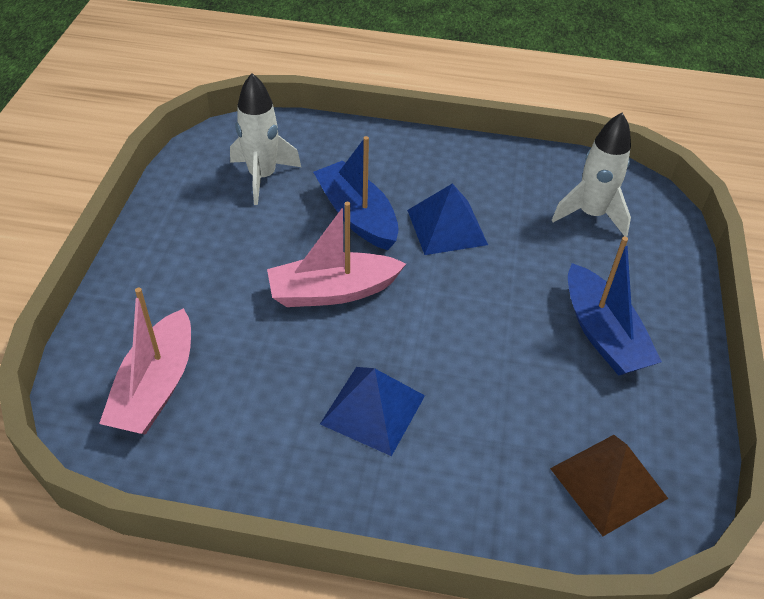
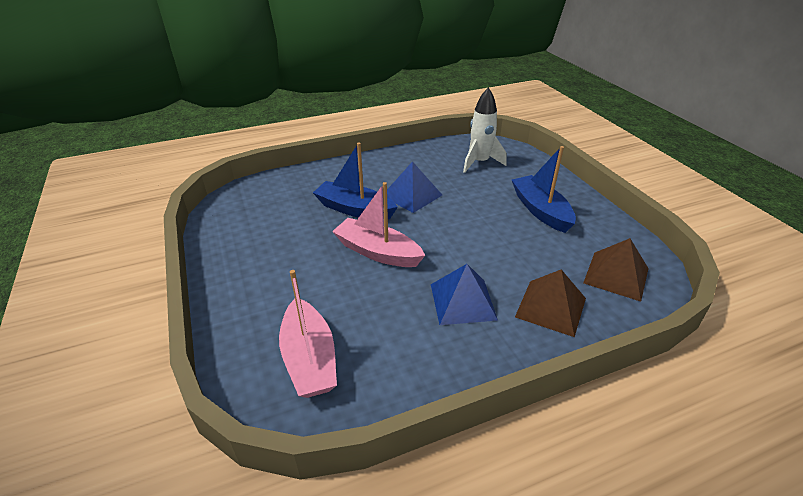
camera: 30 degrees left, 10 degrees down
white rocket [230,73,301,205] -> none
pink boat [267,202,406,307] -> pink boat turned 75 degrees clockwise [332,182,426,267]
blue boat [568,237,662,376] -> blue boat turned 150 degrees counterclockwise [512,146,576,233]
none -> brown pyramid [515,269,586,337]

